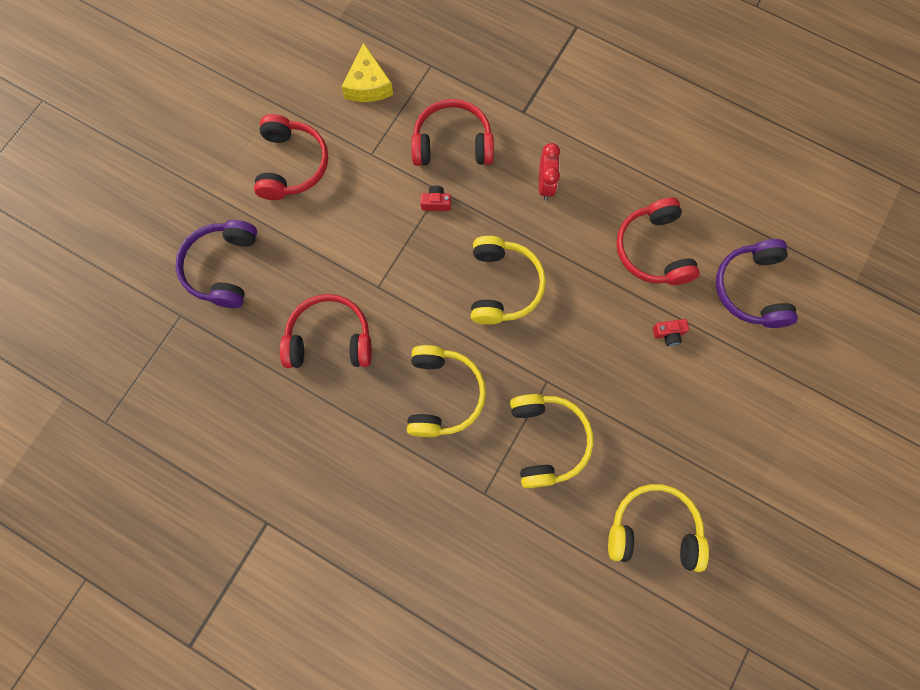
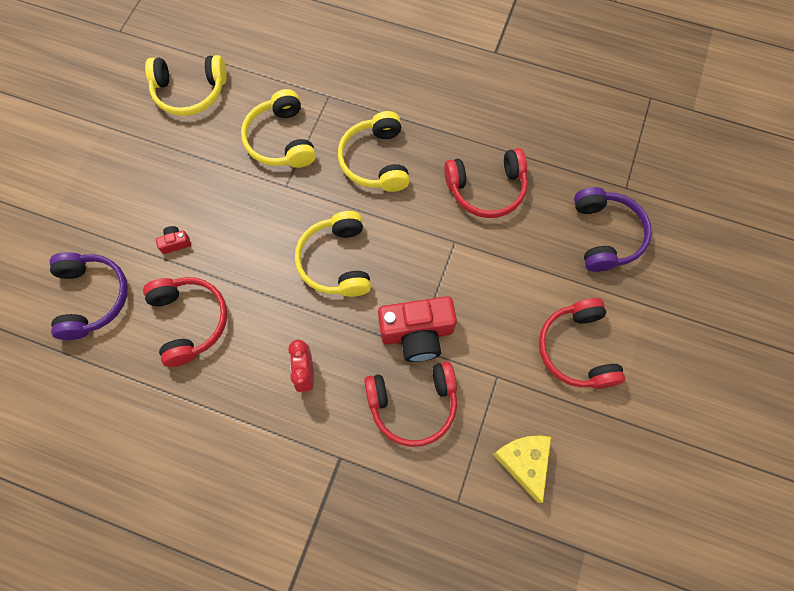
camera: 170 degrees right, 5 degrees down
red camera [421,185,451,211] -> red camera [378,296,457,362], size x2.36

